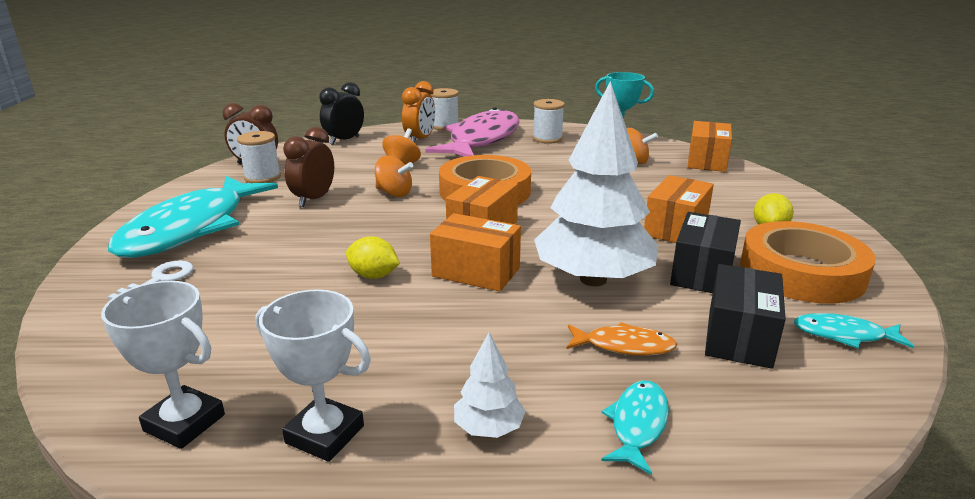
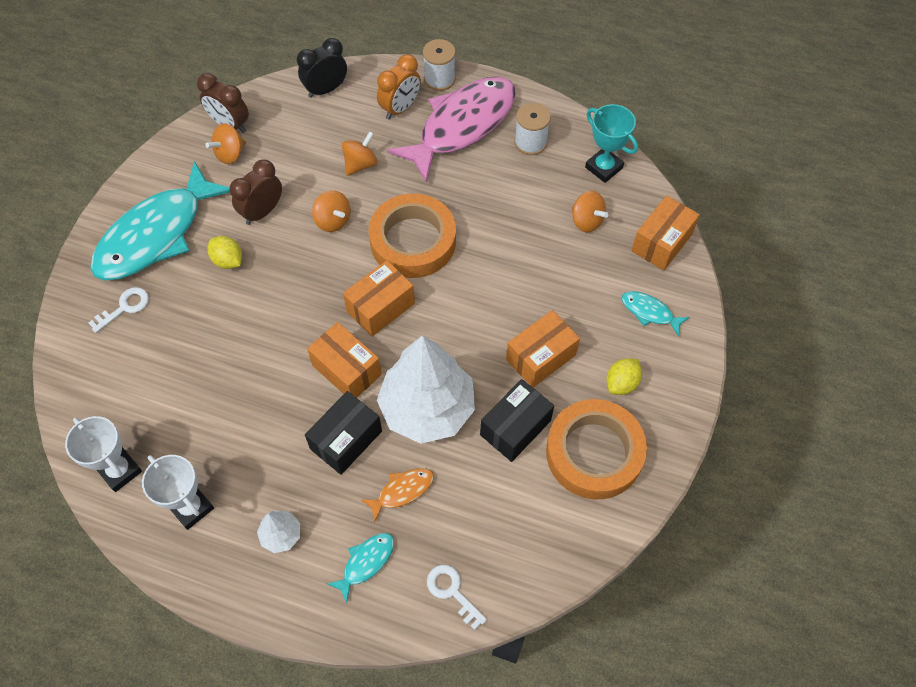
camera: 20 degrees right, 35 degrees up
white spool [237,131,281,183] -> orange spinning top [206,123,246,164]
yellow lemon [346,237,400,279] -> yellow lemon moved to [208,236,242,269]
orange fish [566,322,677,356] -> orange fish turned 60 degrees counterclockwise [361,468,434,523]
black box [705,264,786,369] -> black box moved to [305,391,382,475]
turquoise fish [794,313,914,348] -> turquoise fish moved to [621,291,689,337]
none -> white key [427,565,487,630]

